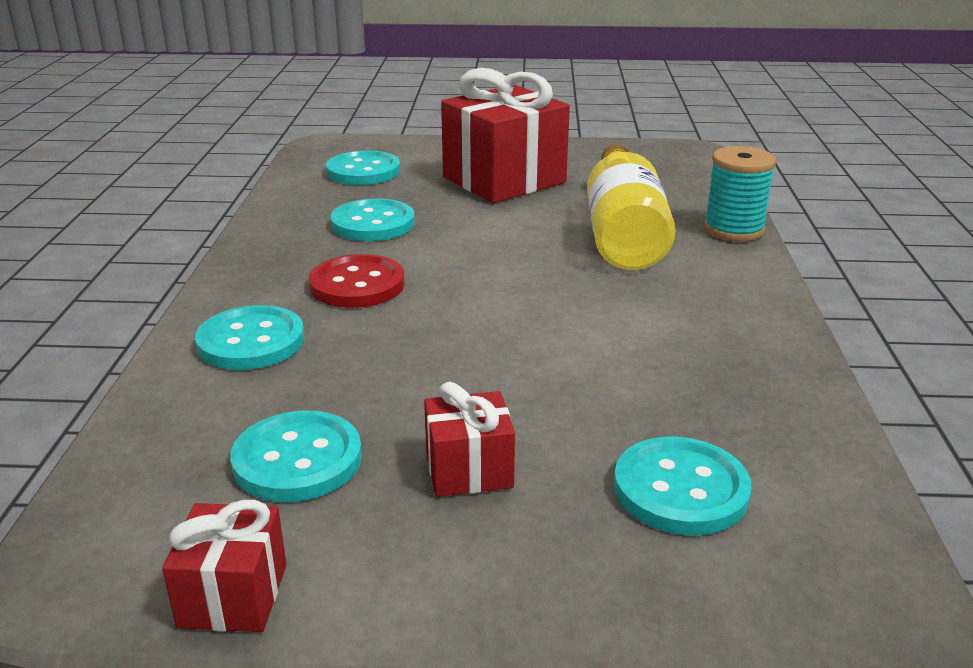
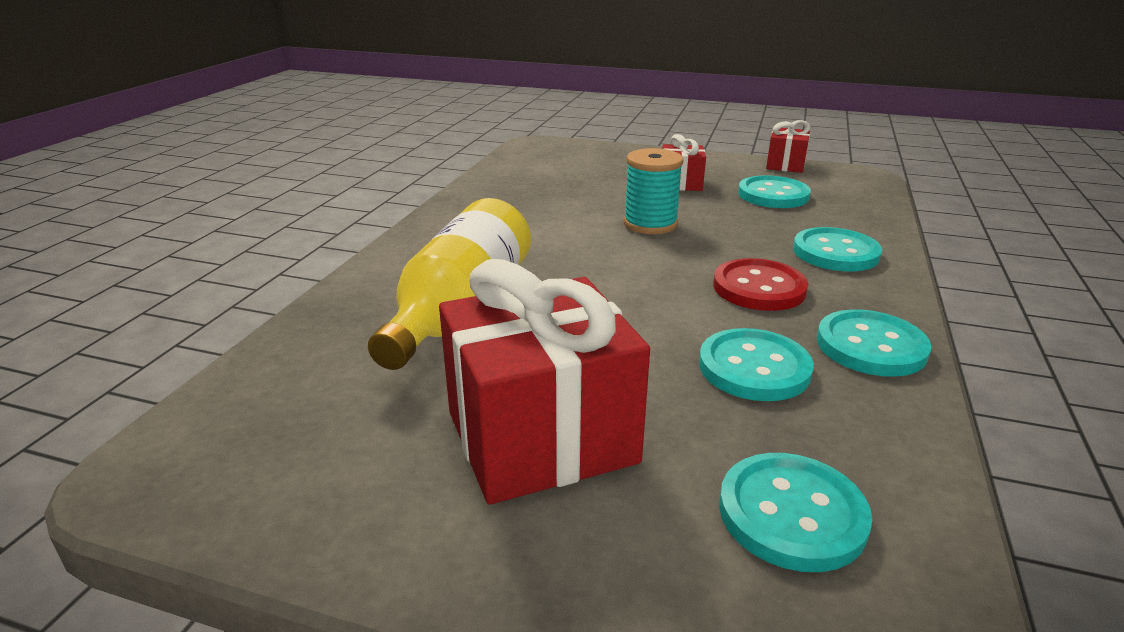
camera: 165 degrees left, 0 degrees up
turquoise button [614,437,751,535] -> turquoise button moved to [817,309,931,377]
turquoise spool [704,146,776,241] -> turquoise spool moved to [624,148,683,234]

